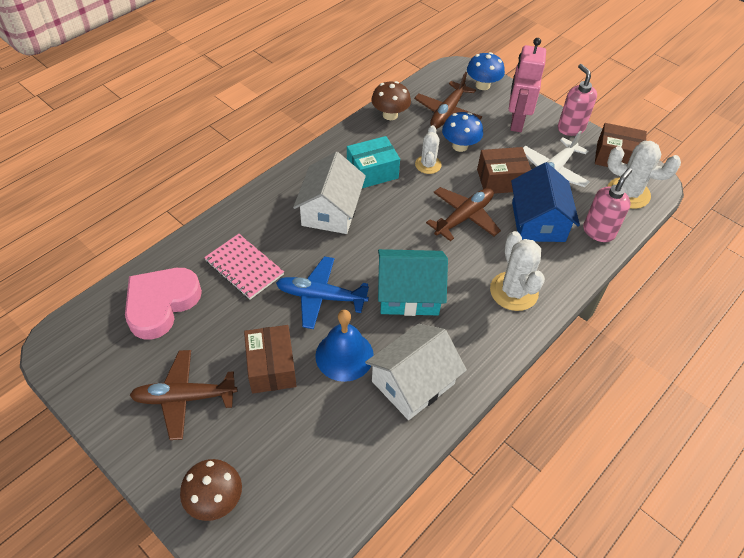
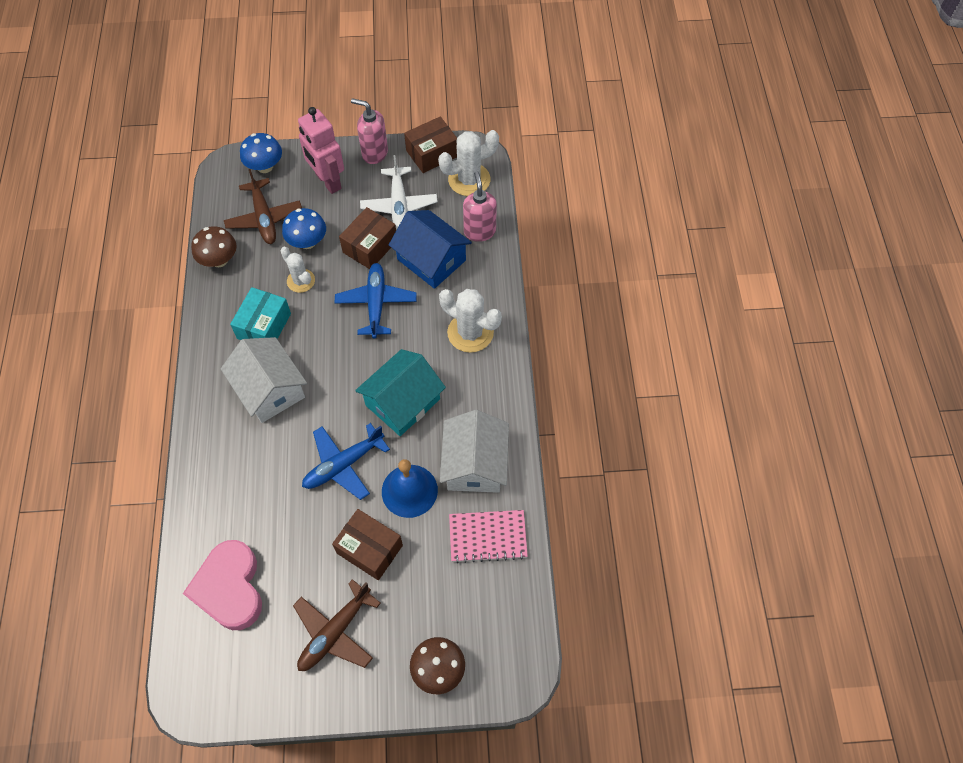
camera: 45 degrees left, 10 degrees up
pink notebook [204,234,284,300] -> pink notebook moved to [449,510,528,563]
brown plane [426,187,501,241] -> blue plane [334,263,417,339]

